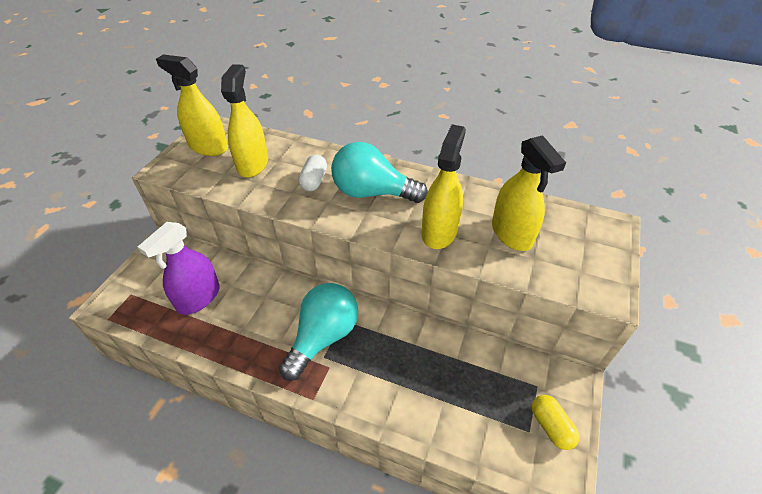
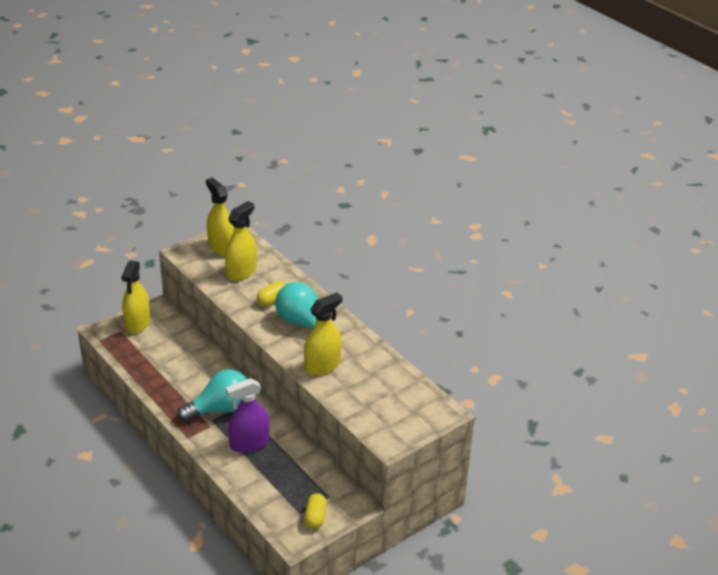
camera: 30 degrees right, 10 degrees down
purple spray bottle [138,222,220,315] -> purple spray bottle moved to [226,378,270,453]
white capsule [298,155,327,191] -> yellow capsule [257,281,285,306]
yellow spray bottle [492,135,566,251] -> yellow spray bottle moved to [122,260,150,334]

